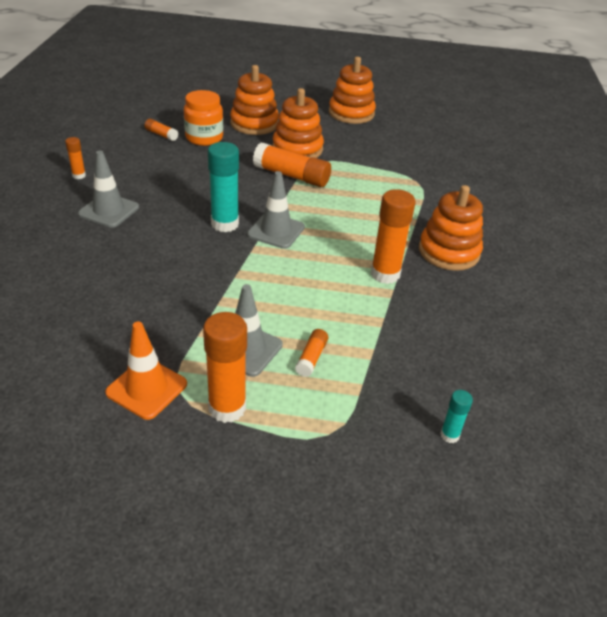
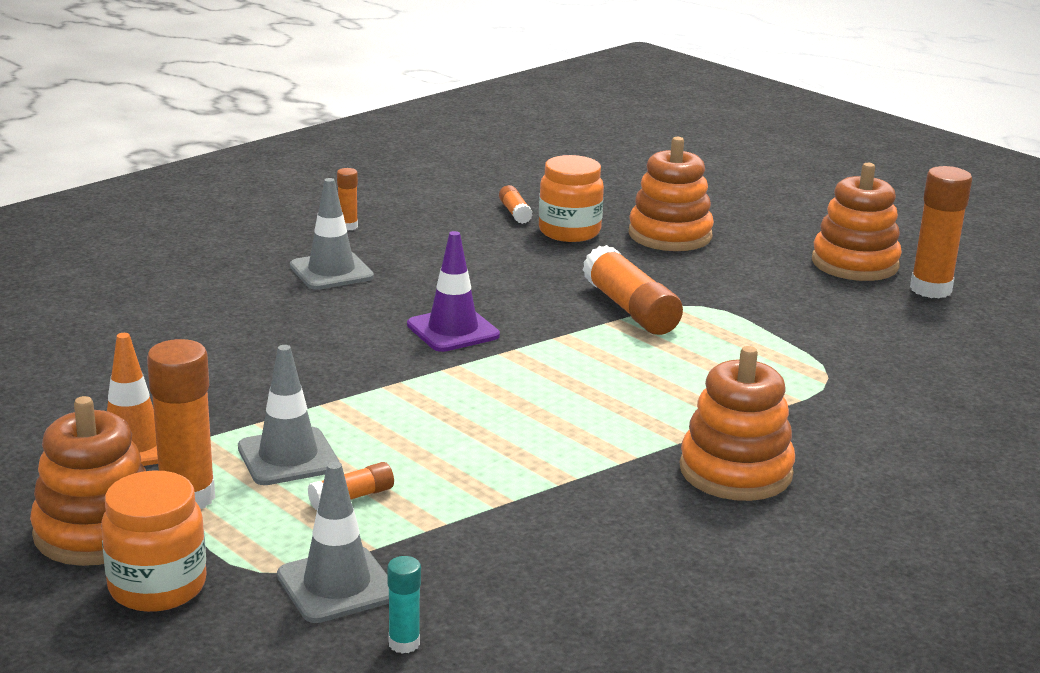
camera: 40 degrees right, 15 degrees down
turquoise glue stick [208,142,239,232] -> purple traffic cone [407,231,500,352]
grey traffic cone [247,171,305,249] -> grey traffic cone moved to [277,461,389,623]
orange stacking toy [273,88,324,158] -> orange stacking toy moved to [30,396,146,566]
orange glue stick [371,189,416,284] -> orange glue stick moved to [910,166,972,298]
none -> orange jar [101,470,207,612]

